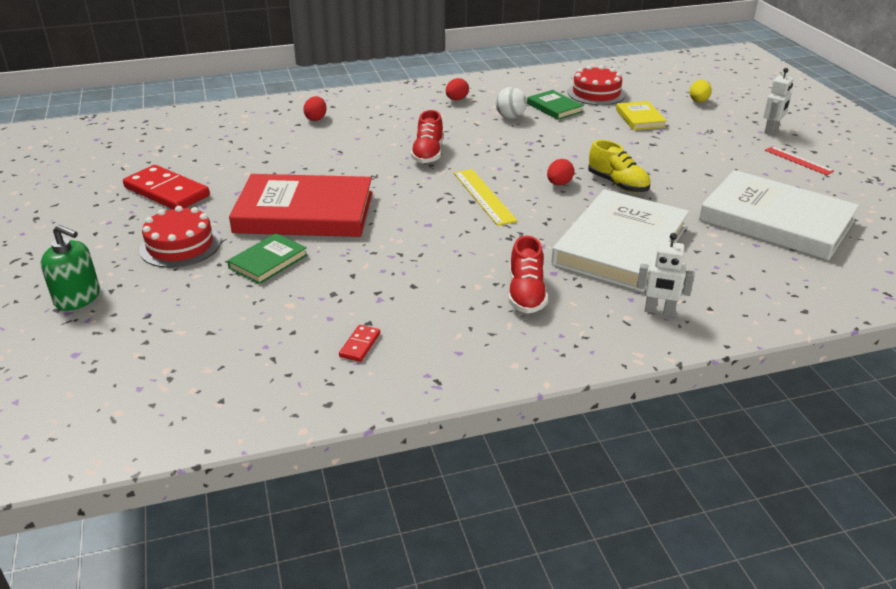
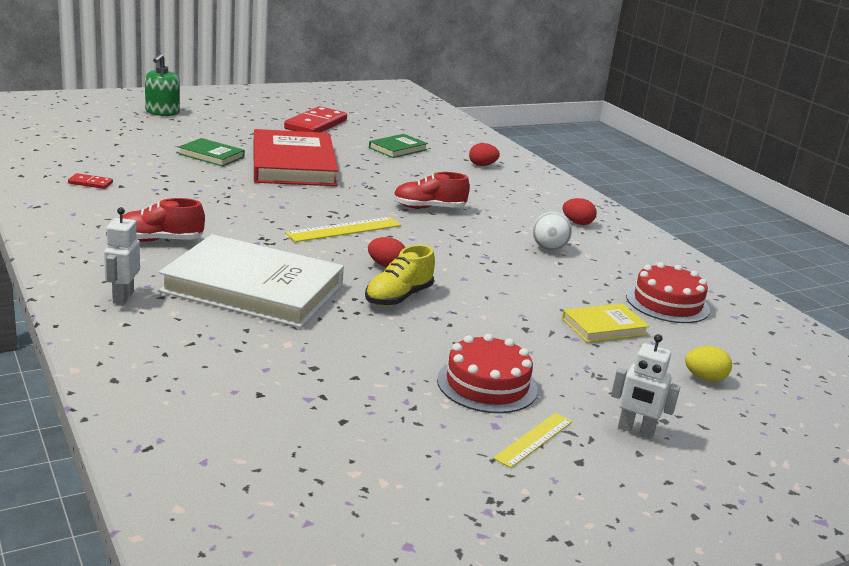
camera: 75 degrees right, 10 degrees down
red cake [139,206,221,268] -> red cake moved to [437,334,538,413]
green book [527,90,584,120] -> green book moved to [369,134,428,158]
white book [699,170,859,261] -> none
red ruler [765,146,834,175] -> yellow ruler [493,413,573,468]

